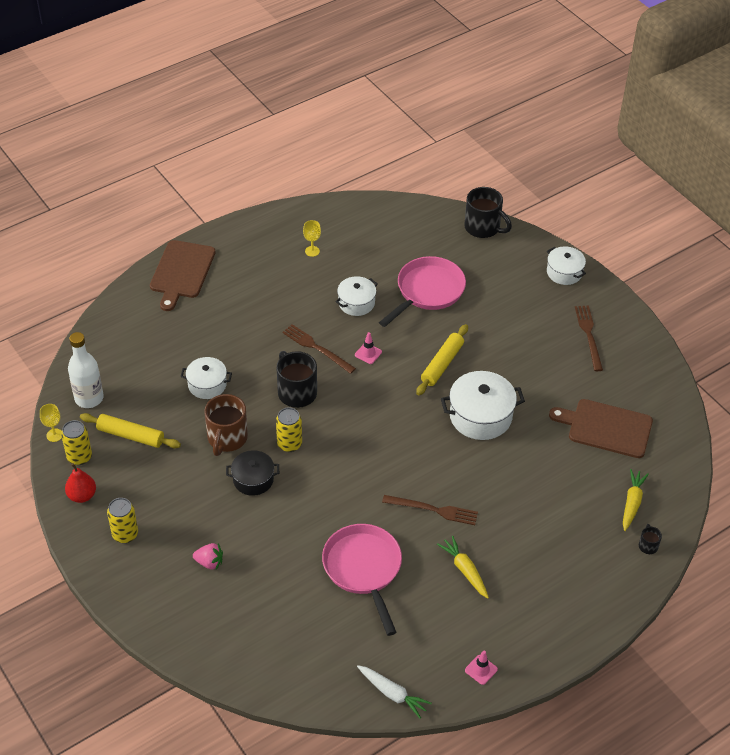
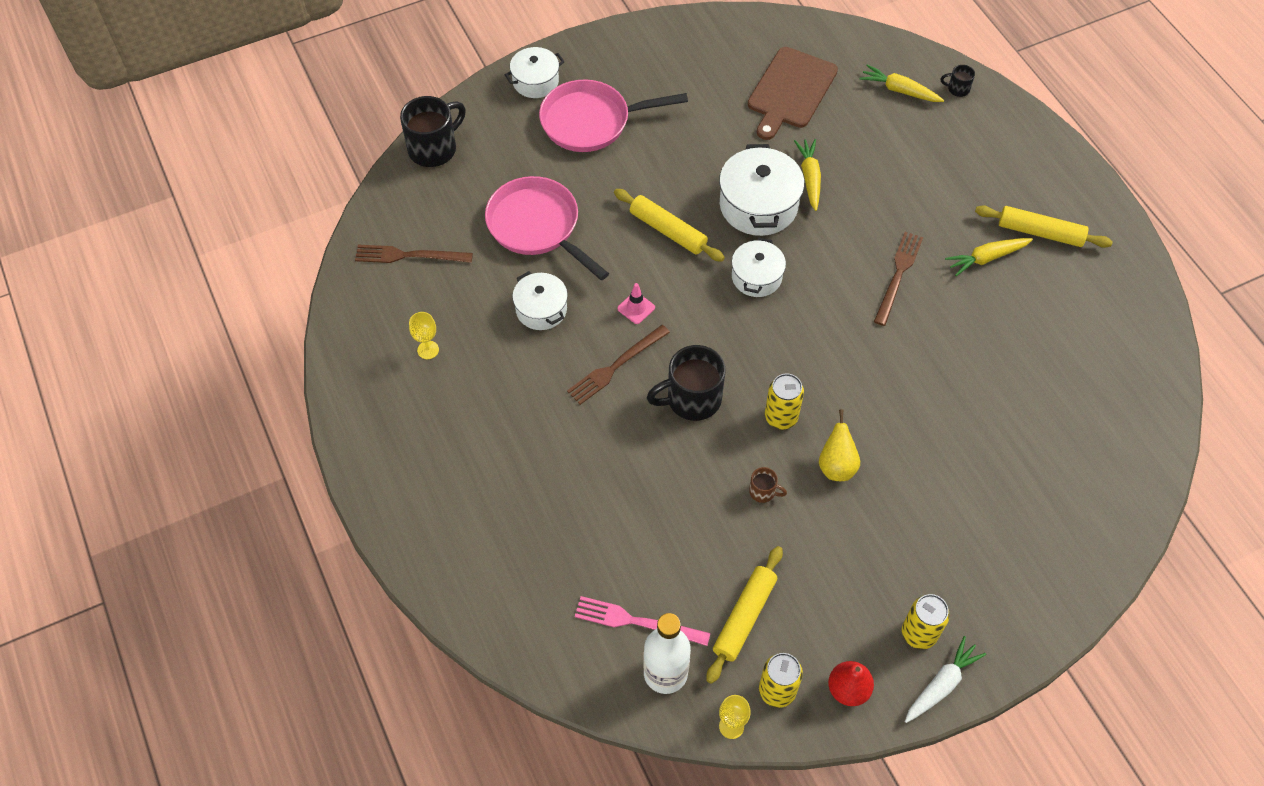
camera: 80 degrees left, 10 degrees up
brown cutting board [150,240,215,311] -> none
white pot [180,357,232,399] -> white pot moved to [732,237,786,297]
pink strawberry [193,543,223,570] -> none
brown mug [204,394,248,456] -> brown mug [749,467,787,503], size x0.46
black pot [226,450,279,496] -> yellow pear [819,409,860,481]
pink pan [322,524,402,636] -> pink pan moved to [539,79,688,152]
white carrot [357,665,432,719] -> white carrot moved to [905,636,986,723]
pink traffic cone [465,651,498,685] -> none
brown fork [575,305,603,371] -> brown fork moved to [355,245,473,263]
none -> pink fork [575,596,710,646]
none -> yellow carrot [794,139,821,211]
none -> yellow rolling pin [975,205,1113,248]

